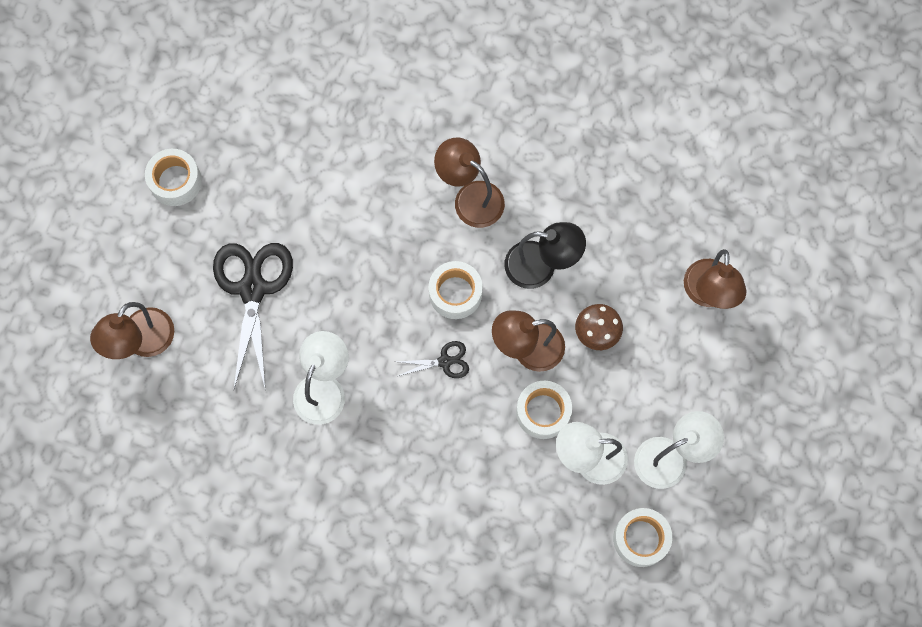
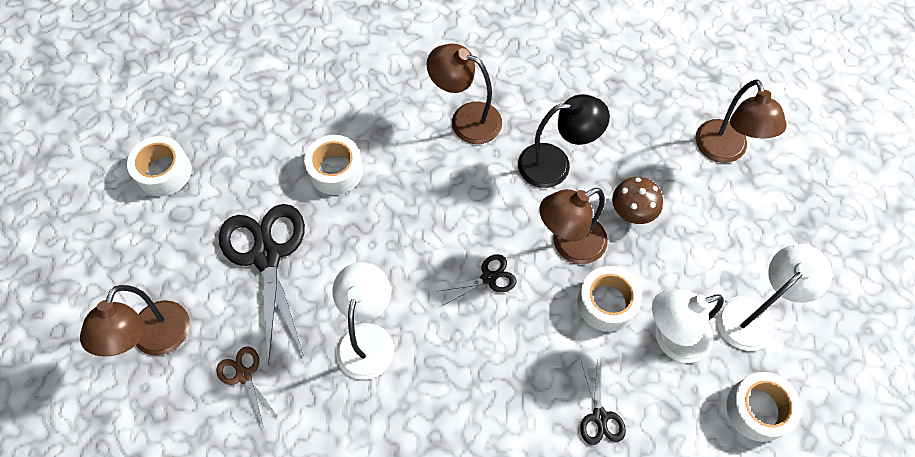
camera: 15 degrees left, 10 degrees down
white tape [429,261,483,319] -> white tape moved to [304,135,363,195]
none -> brown scissors [216,347,279,426]
none -> black scissors [580,358,626,445]

